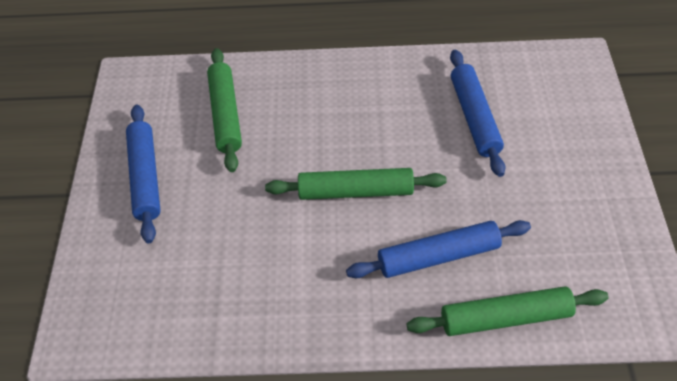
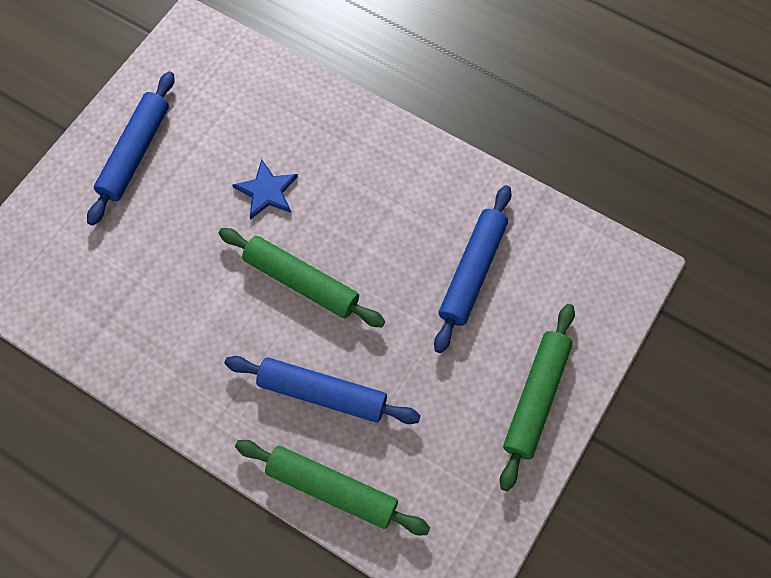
camera: 30 degrees right, 15 degrees up
green rolling pin [207,48,242,172] -> green rolling pin moved to [500,304,575,492]
none -> blue star [232,159,298,220]

